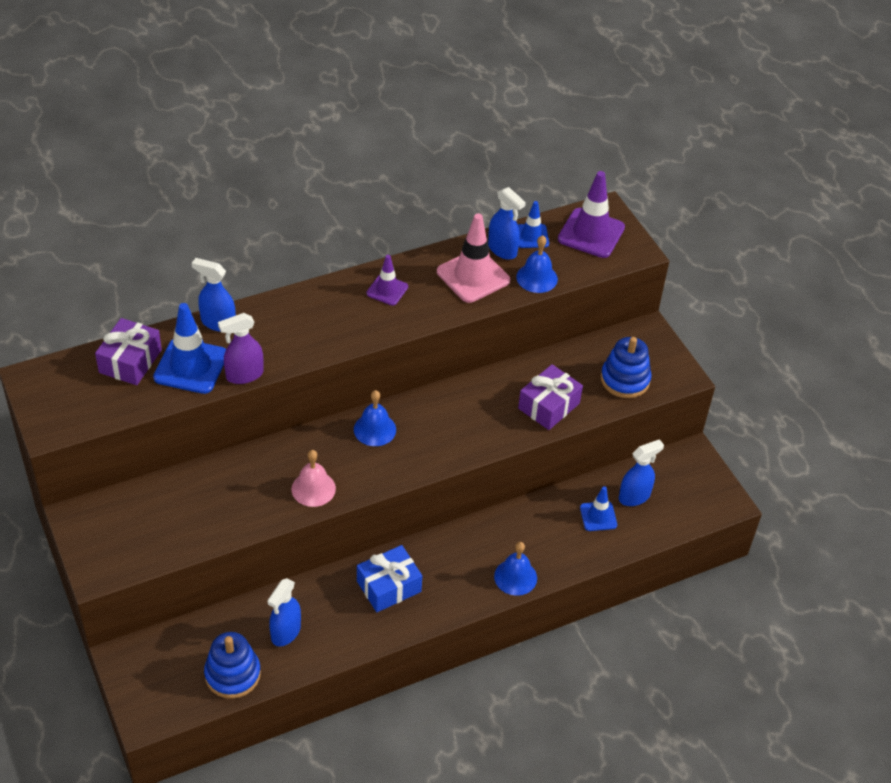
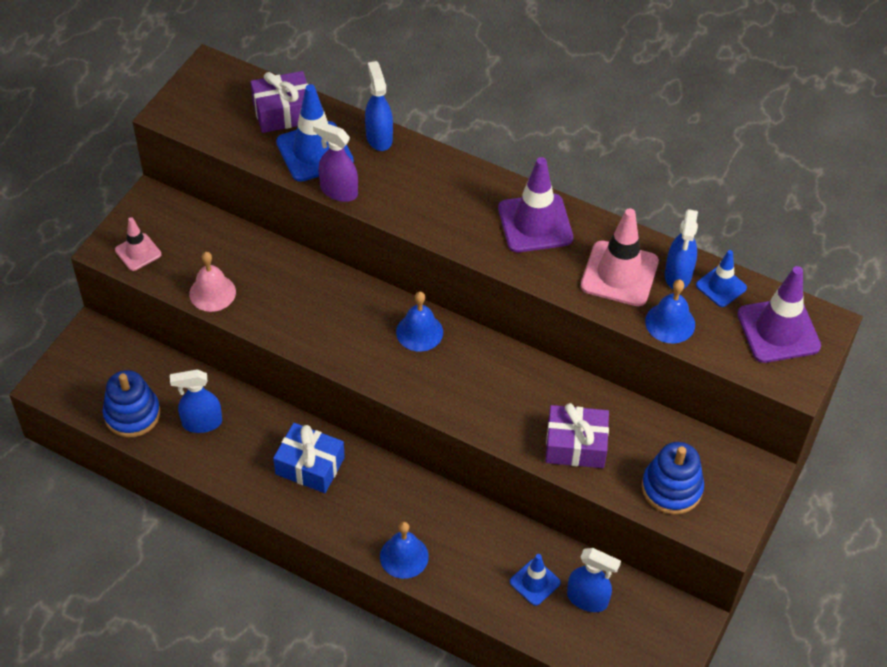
camera: 55 degrees right, 5 degrees up
pink bell [292,450,336,507] -> pink bell moved to [189,252,236,312]
purple traffic cone [366,255,408,306] -> purple traffic cone [498,157,573,252], size x1.73
none -> pink traffic cone [115,217,161,271]

